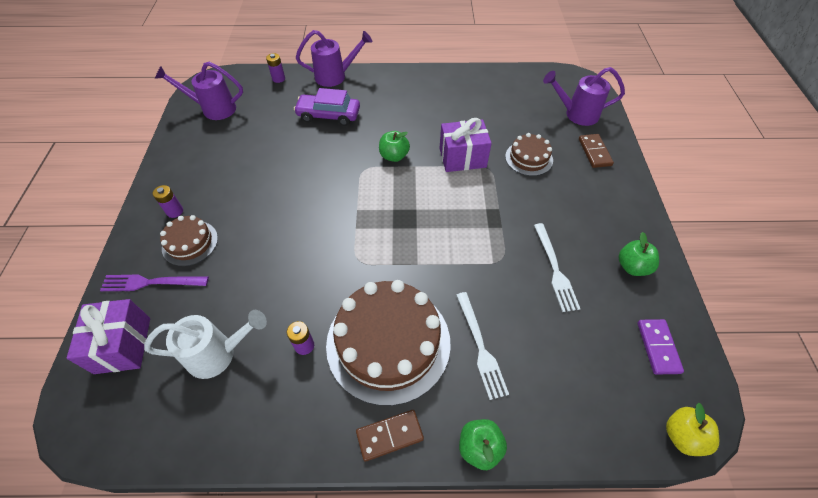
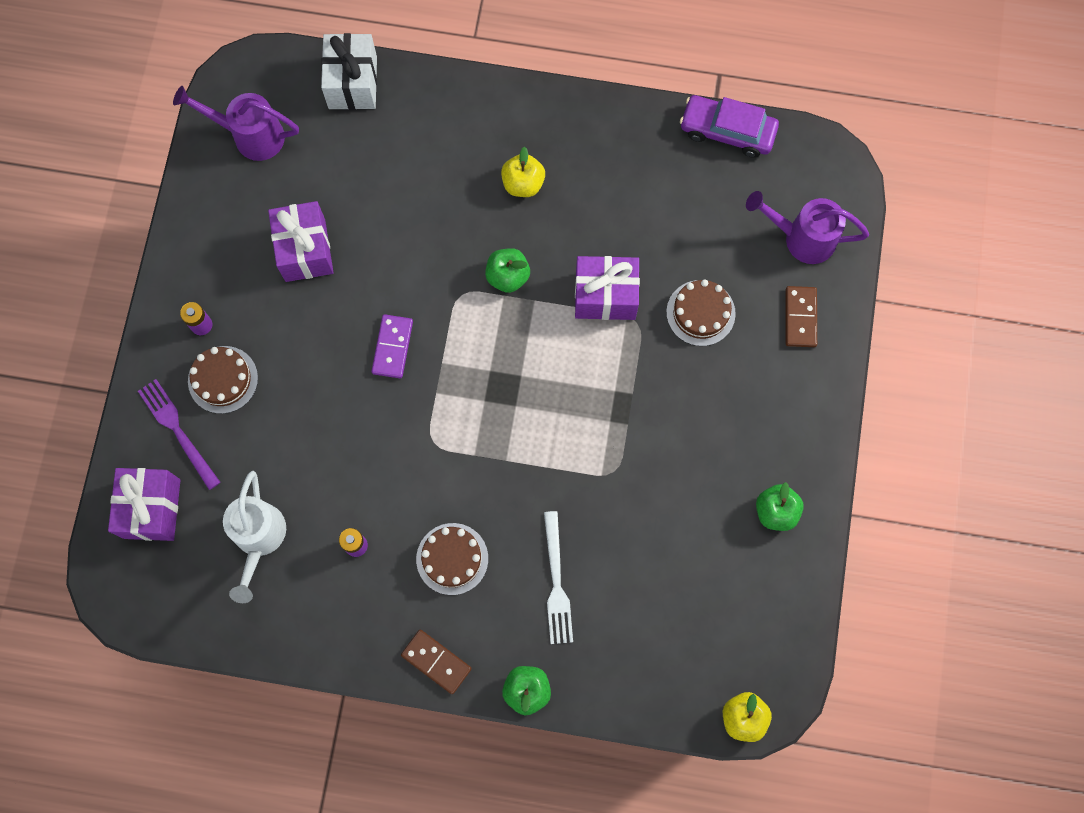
camera: 10 degrees right, 20 degrees up
purple fork [100,275,209,291] -> purple fork turned 45 degrees clockwise [138,379,221,490]
white watering can [144,310,267,379] -> white watering can turned 90 degrees clockwise [223,471,286,603]
purple battery [266,53,285,83] -> white gift [321,33,377,110]
purple car [294,88,360,126] -> purple car moved to [680,95,779,158]
purple watering can [296,30,372,87] -> none
brown cake [326,280,451,406] -> brown cake [416,523,488,595], size x0.50
brown domino [356,410,424,462] -> brown domino turned 45 degrees clockwise [401,630,472,694]
white fork [534,223,580,312] -> none
purple domino [637,319,684,374] -> purple domino moved to [372,314,413,378]
none -> purple gift [268,201,334,282]
none -> yellow apple [501,146,545,197]

